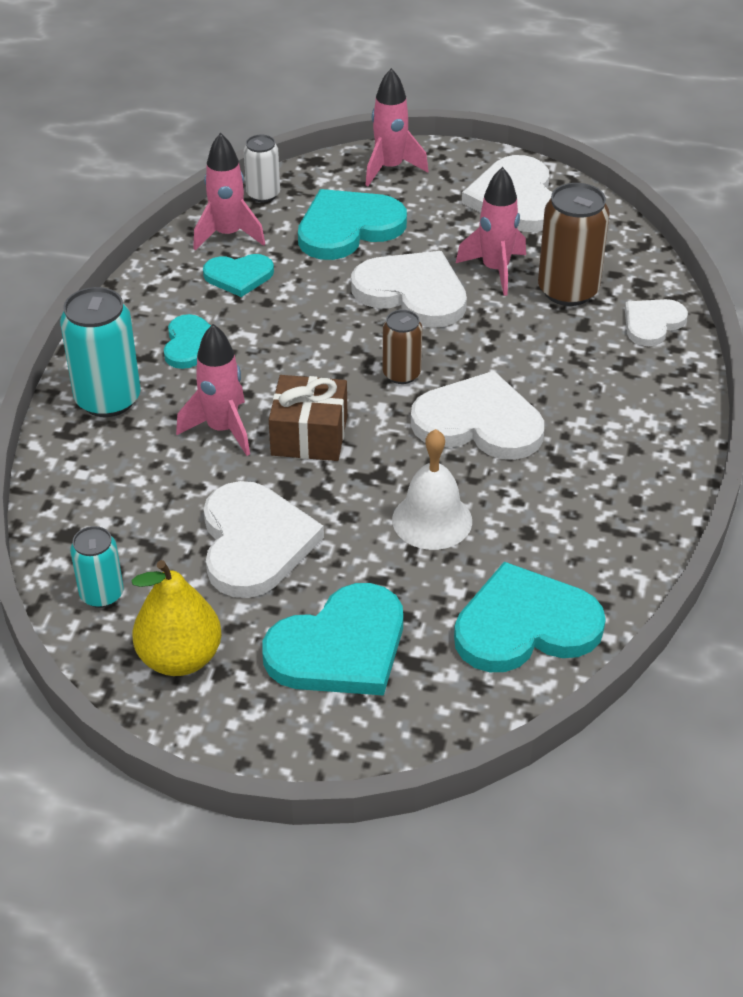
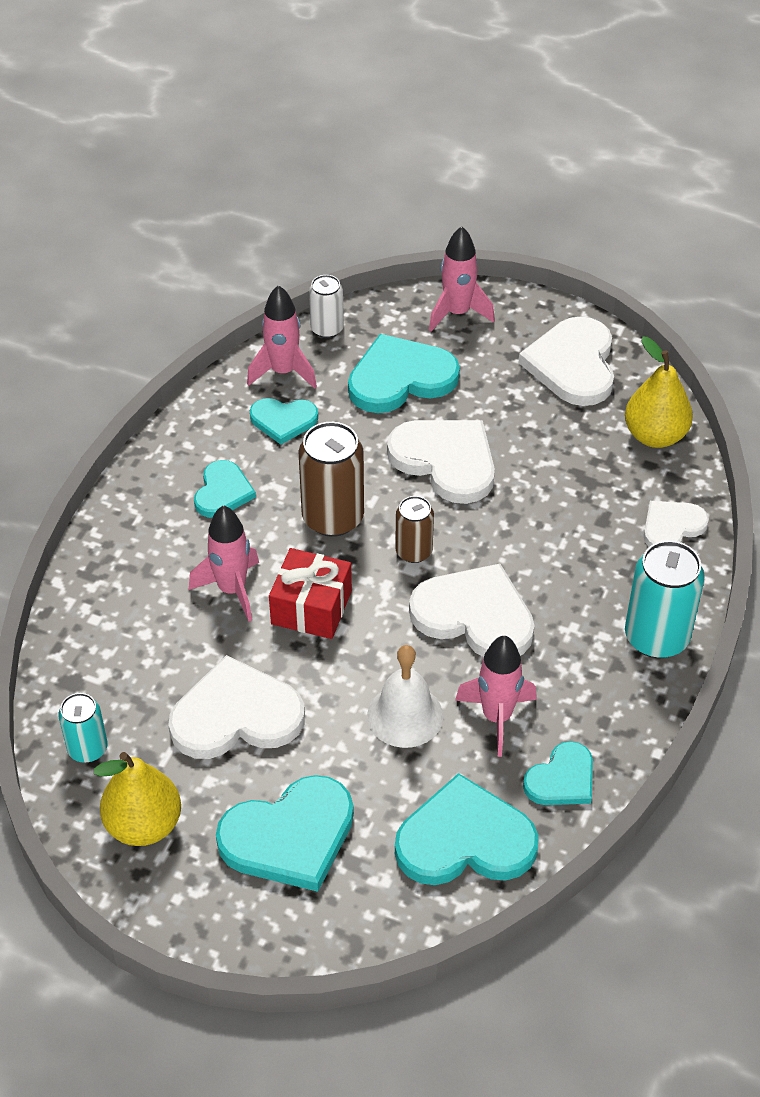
camera: 10 degrees right, 5 degrees up
turquoise can [60,287,141,417] -> turquoise can moved to [625,541,705,658]
white heart [203,481,324,598] -> white heart turned 105 degrees counterclockwise [168,655,305,759]
brown gift [269,375,347,461] -> red gift [269,548,352,639]
pink rocket [456,167,526,296] -> pink rocket moved to [455,635,537,757]
brown can [538,183,610,306] -> brown can moved to [299,422,364,537]
none -> turquoise heart [523,741,593,805]
none -> yellow pear [625,337,693,448]

